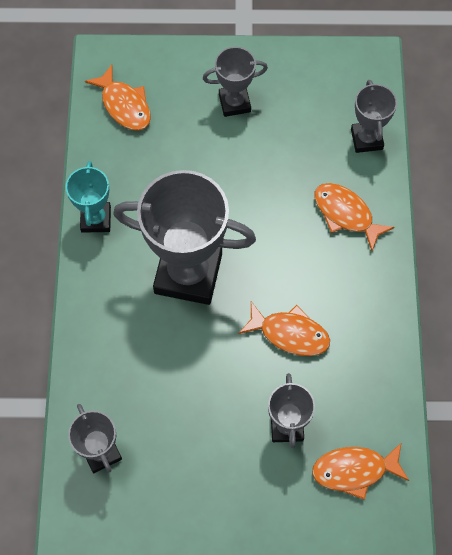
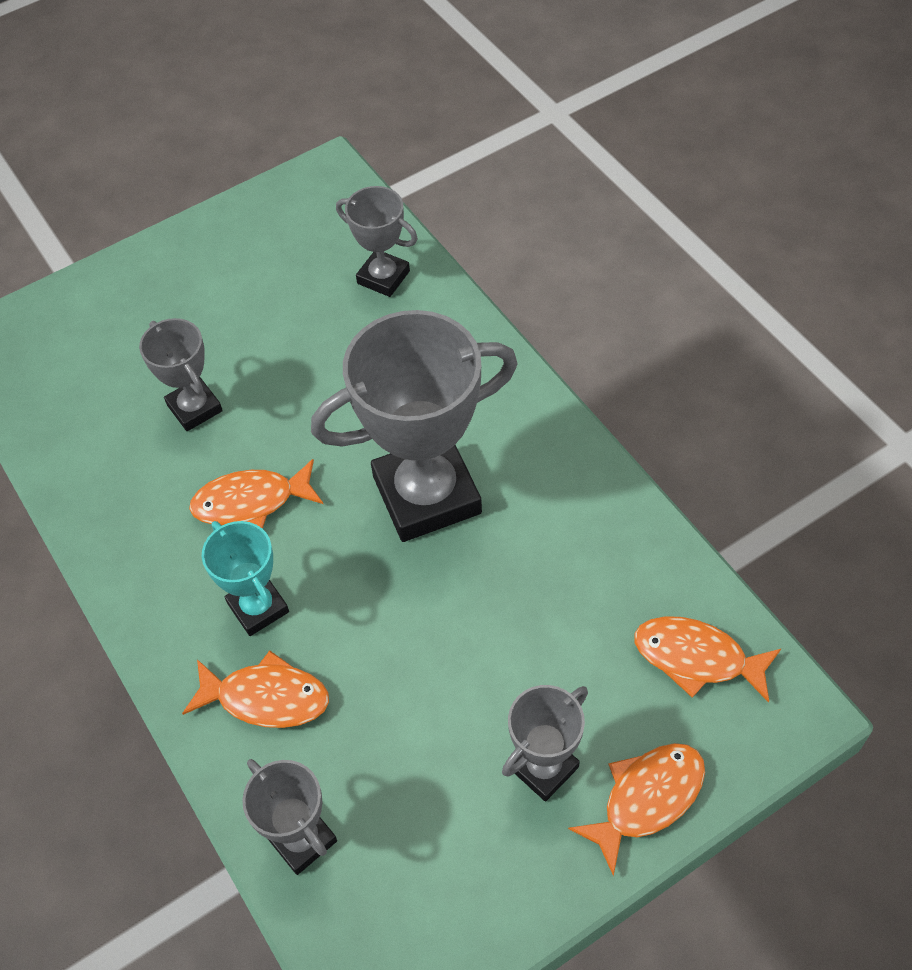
camera: 150 degrees right, 10 degrees down
turquoise trophy [66,161,111,233] -> turquoise trophy moved to [202,521,289,636]
orange fish [312,442,409,500] -> orange fish moved to [568,743,705,876]

